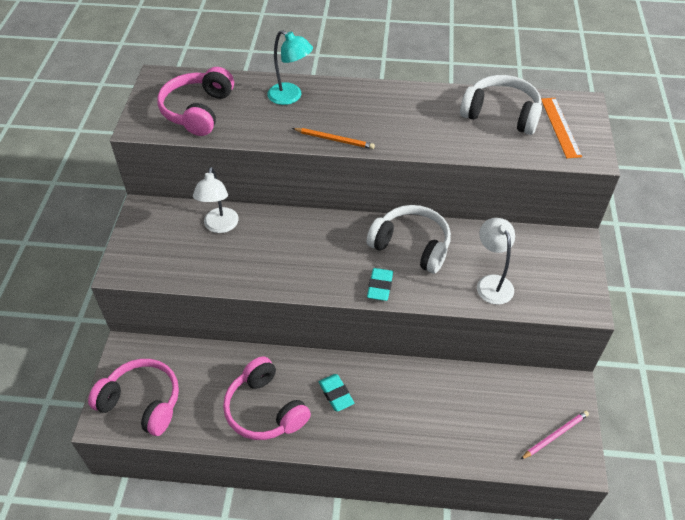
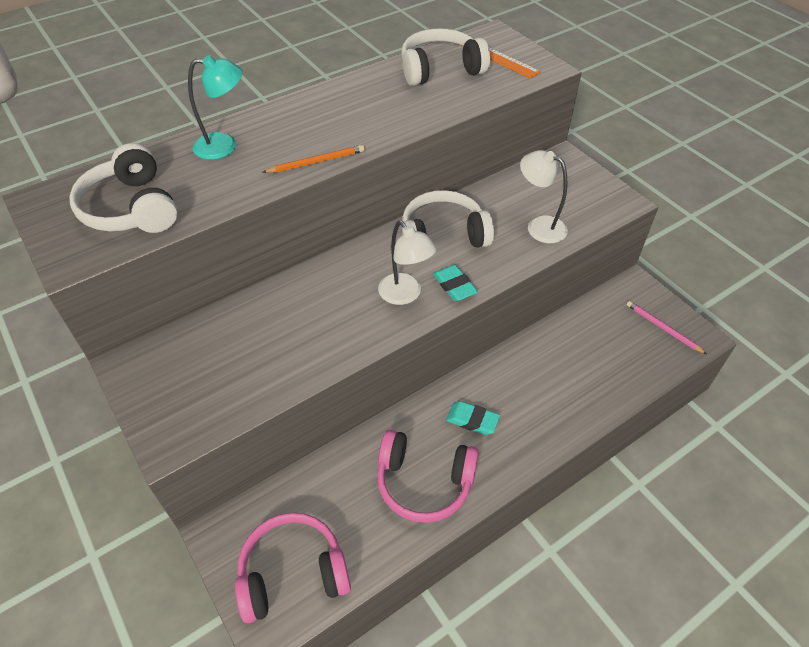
camera: 40 degrees left, 0 degrees up
pink headphones [157,67,234,136] -> white headphones [69,143,178,233]
white lamp [193,167,239,233] -> white lamp moved to [378,221,437,305]
pink pencil [520,410,589,460] -> pink pencil turned 60 degrees counterclockwise [626,301,707,354]

